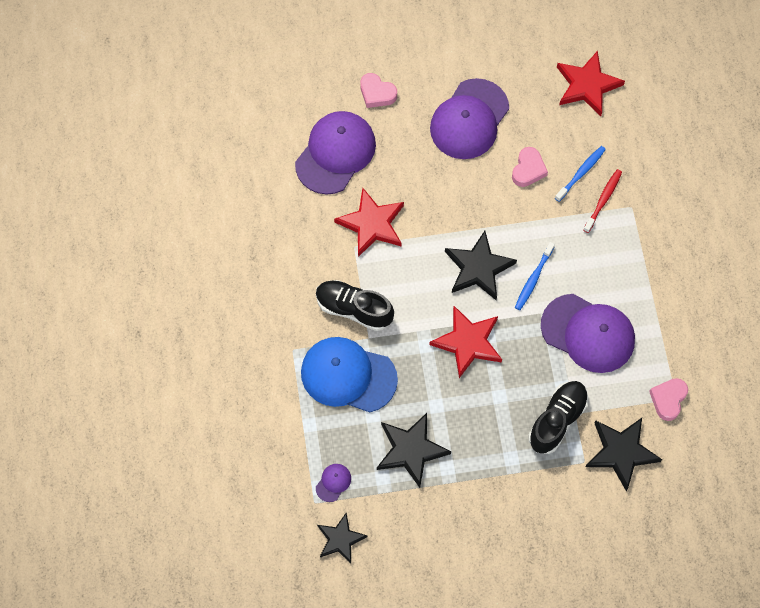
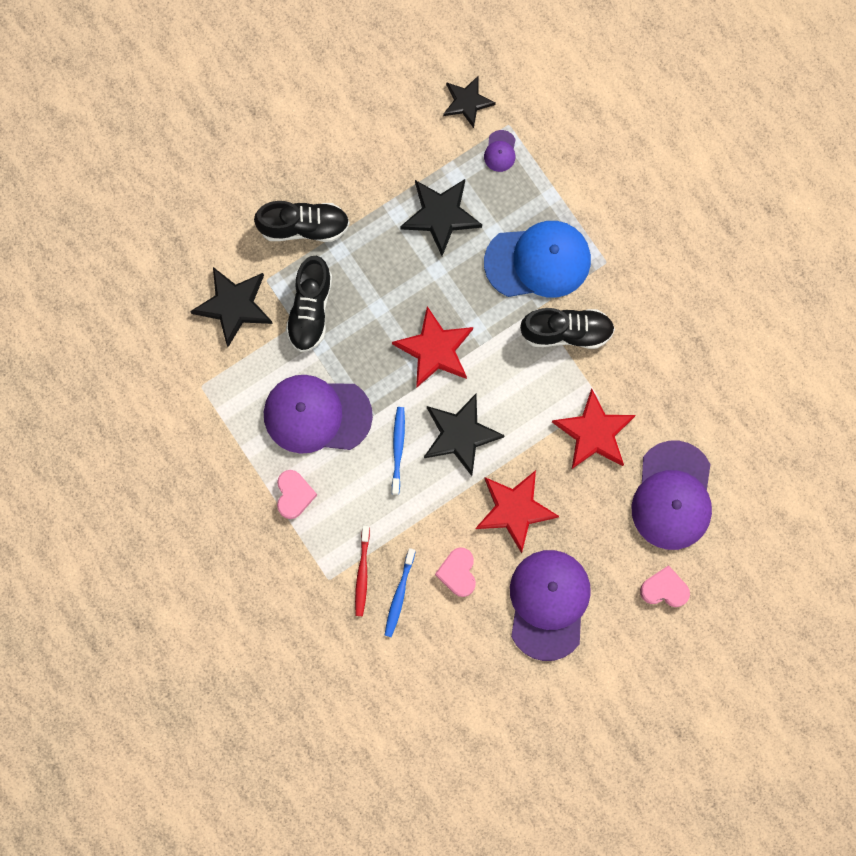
camera: 155 degrees right, 10 degrees up
red star [557,51,625,116] -> red star moved to [476,470,559,553]
pink heart [649,378,688,421] -> pink heart moved to [277,470,317,519]
none -> black shoe [254,201,350,242]

